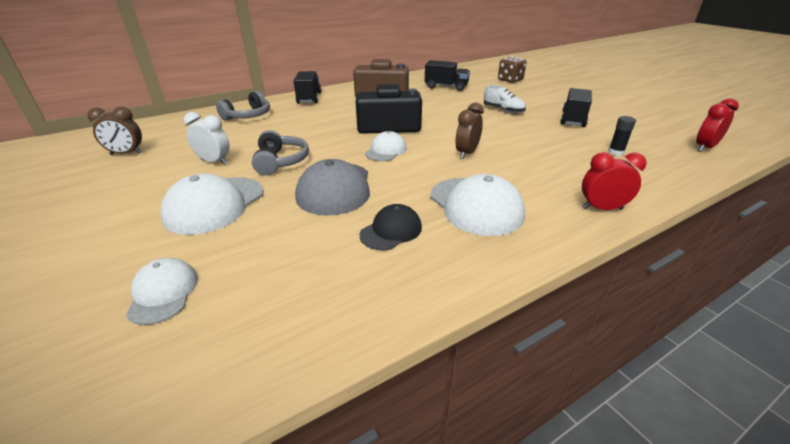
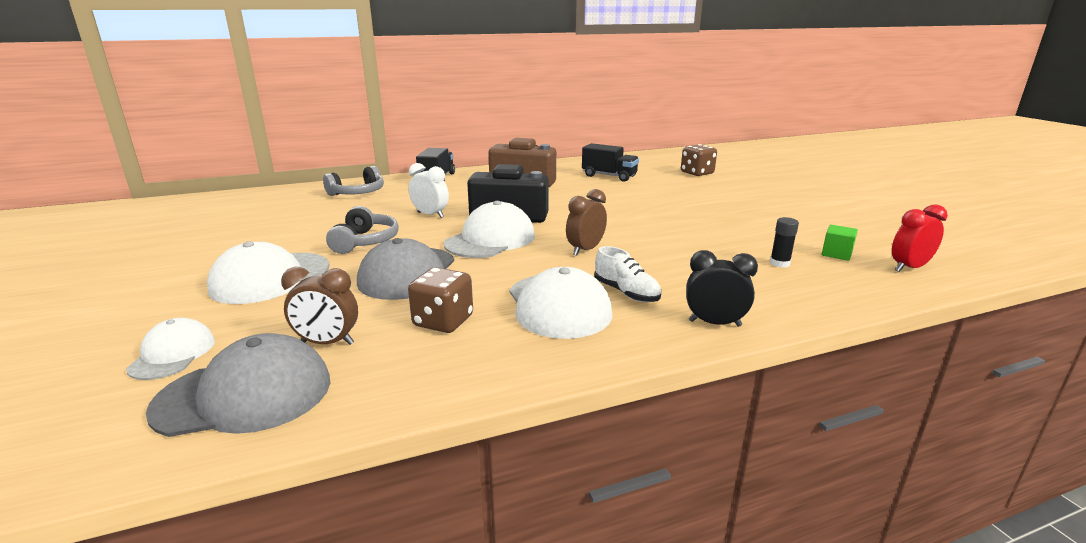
camera: 10 degrees right, 10 degrees down
brown clock [87,107,143,155] -> brown clock moved to [281,267,358,345]
white clock [184,112,230,164] -> white clock moved to [409,163,449,218]
black cap [360,204,422,250] -> brown dice [408,267,473,333]
white cap [365,131,407,161] -> white cap [444,201,535,258], size x1.68
white shoe [484,85,526,113] -> white shoe moved to [594,246,661,302]
black truck [560,88,592,127] -> none
red clock [582,152,647,210] -> black clock [686,250,758,327]
none -> grey cap [146,333,330,437]
none -> green cube [822,225,858,261]

